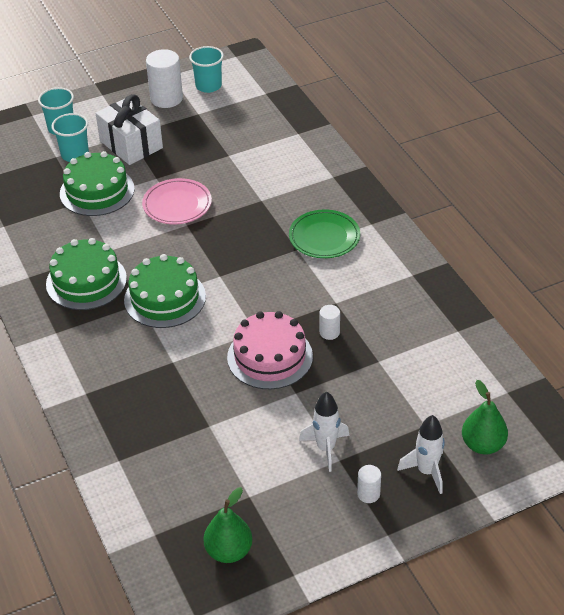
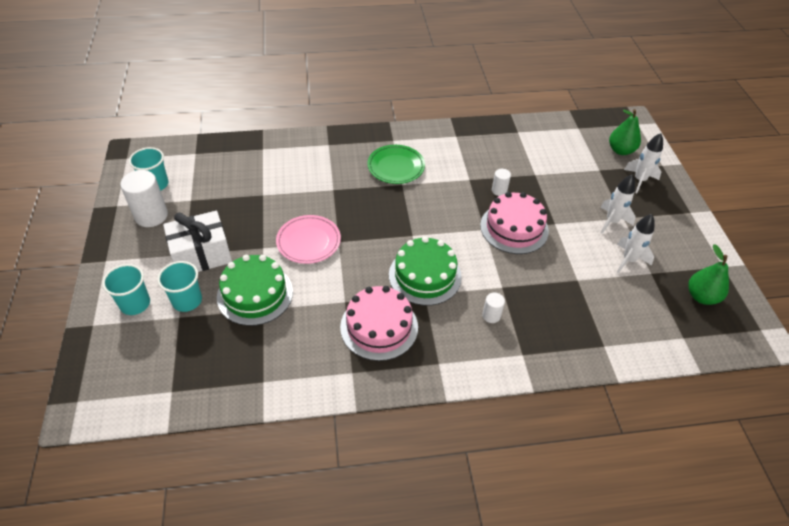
camera: 75 degrees left, 5 degrees up
green cake [46,238,127,310] -> pink cake [340,286,418,361]
white cylinder [357,465,381,503] -> white cylinder moved to [482,293,505,323]
none -> white rocket [617,214,655,273]

